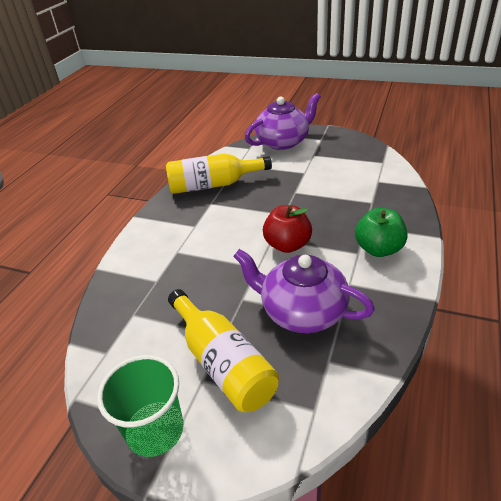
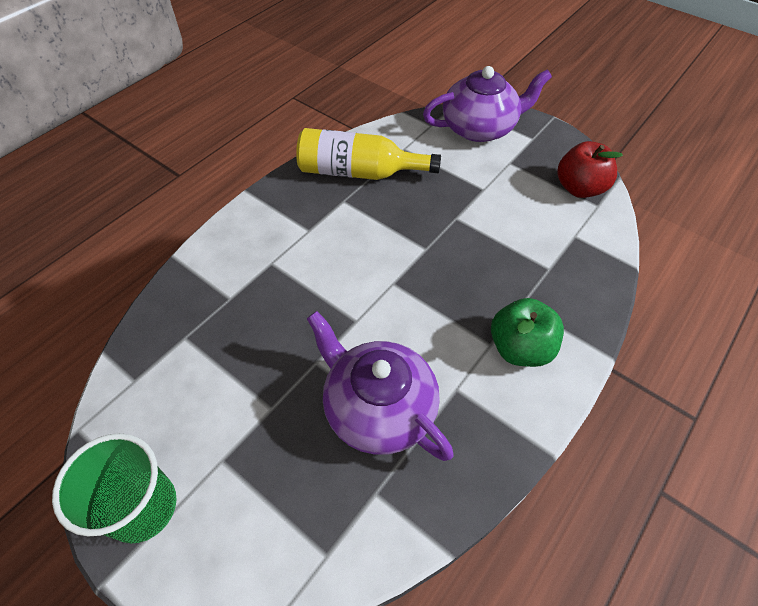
camera: 15 degrees right, 15 degrees up
yellow bottle [168,289,279,412] -> none
red apple [263,205,312,253] -> red apple moved to [557,141,623,198]

